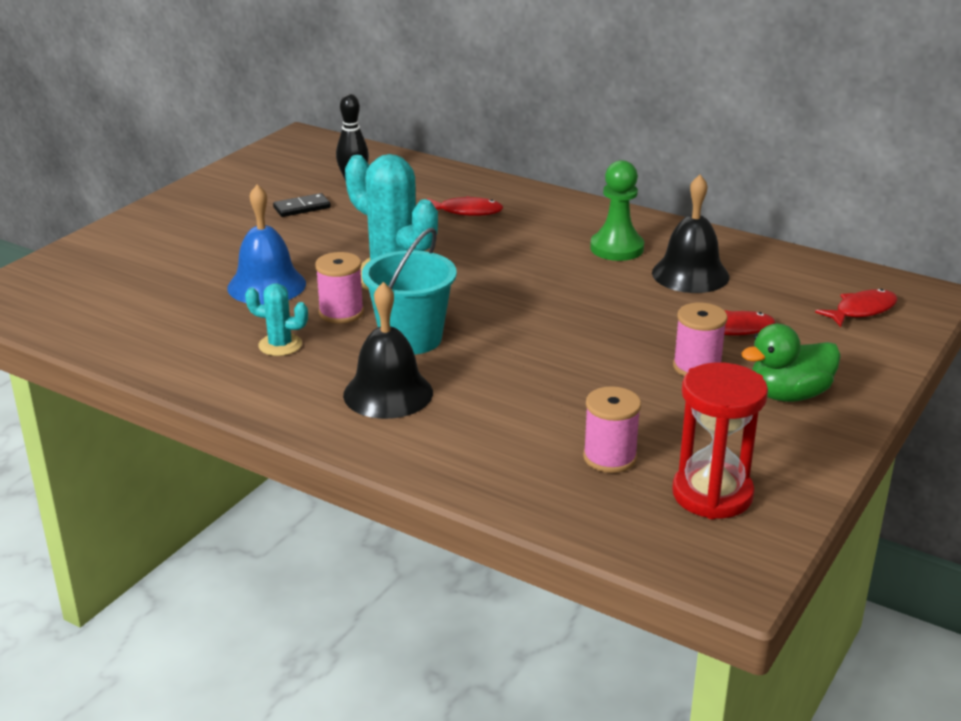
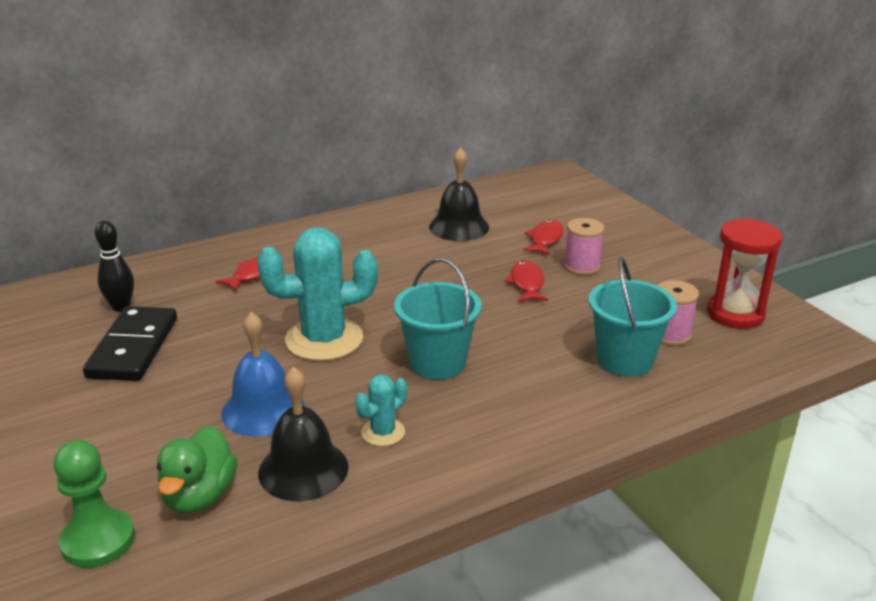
camera: 60 degrees left, 0 degrees up
black domino [273,193,331,217] -> black domino [83,306,177,381], size x2.00
pink spool [315,252,364,323] -> none
black bell [343,282,433,419] -> black bell moved to [258,367,349,501]
green pawn [590,160,644,261] -> green pawn moved to [53,440,135,568]
green duck [741,324,841,402] -> green duck moved to [157,426,237,513]
red fish [815,289,897,327] -> red fish moved to [505,260,548,302]
none -> turquoise bucket [588,257,677,377]

